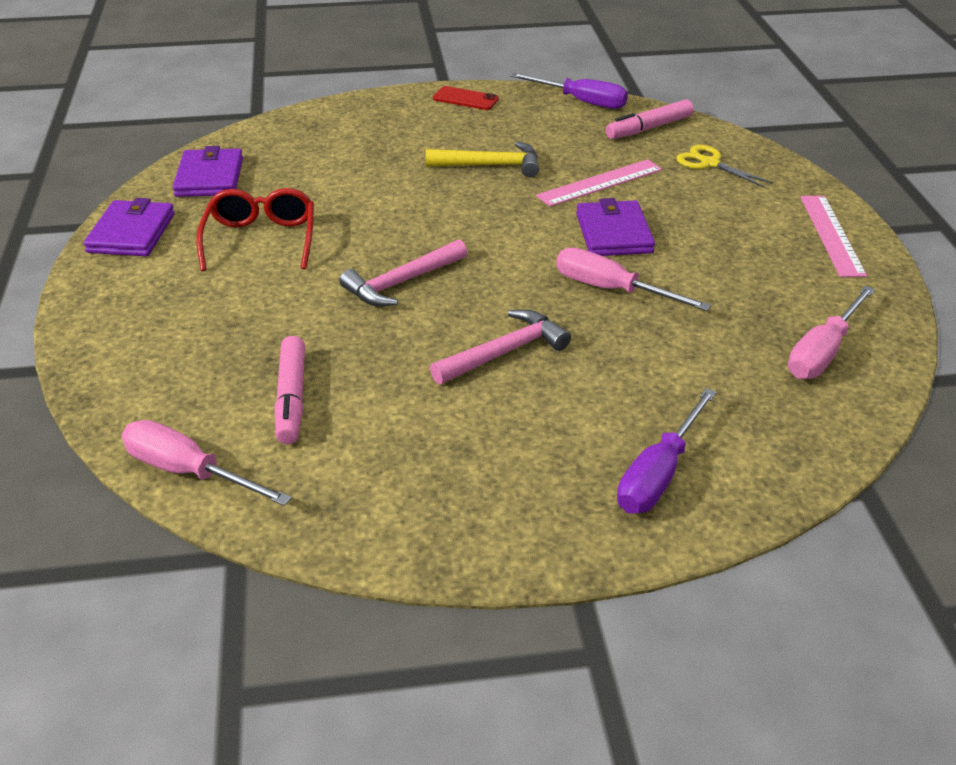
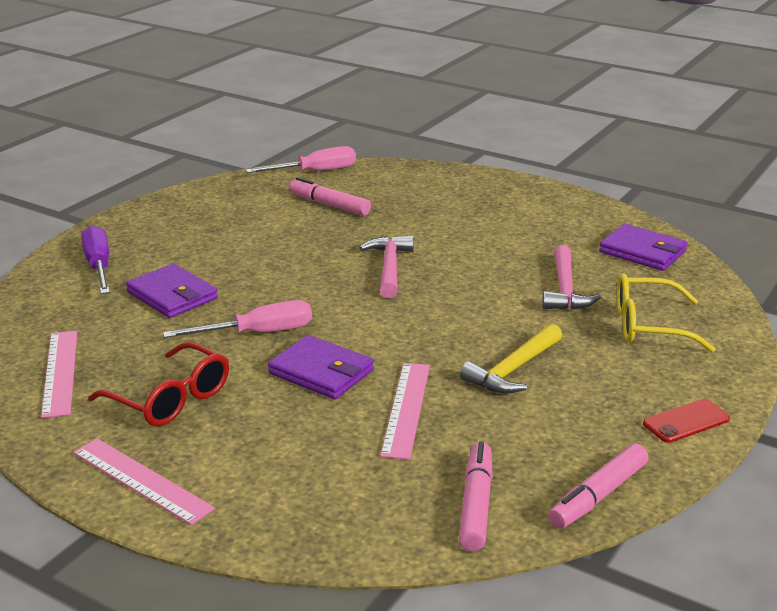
camera: 130 degrees right, 10 degrees down
purple wallet [84,198,175,256] -> purple wallet moved to [126,264,218,318]
red glasses [196,188,314,271] -> red glasses moved to [88,342,229,426]
pink hammer [430,309,571,384] -> pink hammer moved to [542,245,601,310]
purple screwdriver [510,73,628,109] -> pink marker [548,444,648,529]
yellow scissors [676,145,773,188] -> none
pink screwdriver [788,286,875,379] -> pink ruler [41,331,77,418]
none -> yellow glasses [617,273,715,352]

